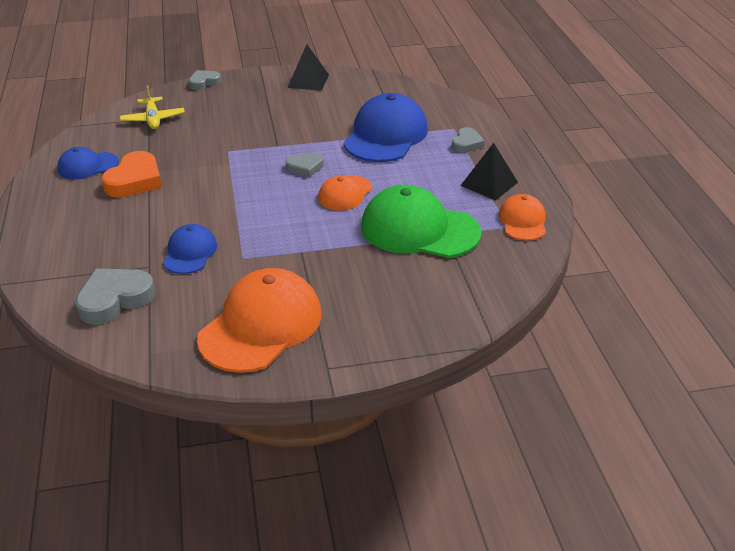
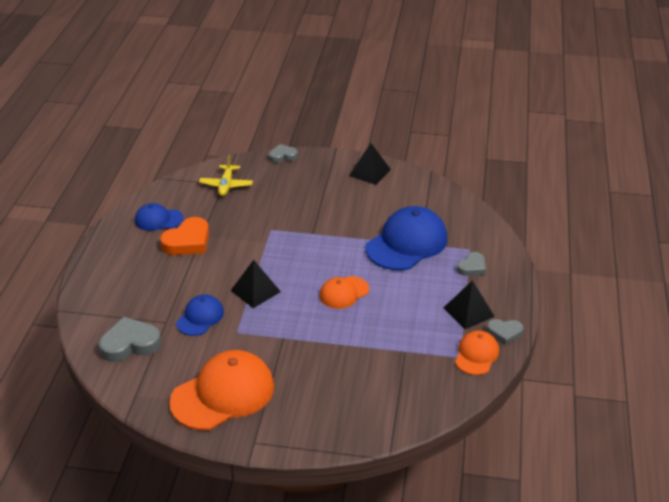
camera: 20 degrees right, 0 degrees up
grey heart [286,152,324,177] -> grey heart moved to [487,319,523,345]
green cap [361,185,482,258] -> none
none -> black pyramid [231,260,281,308]

